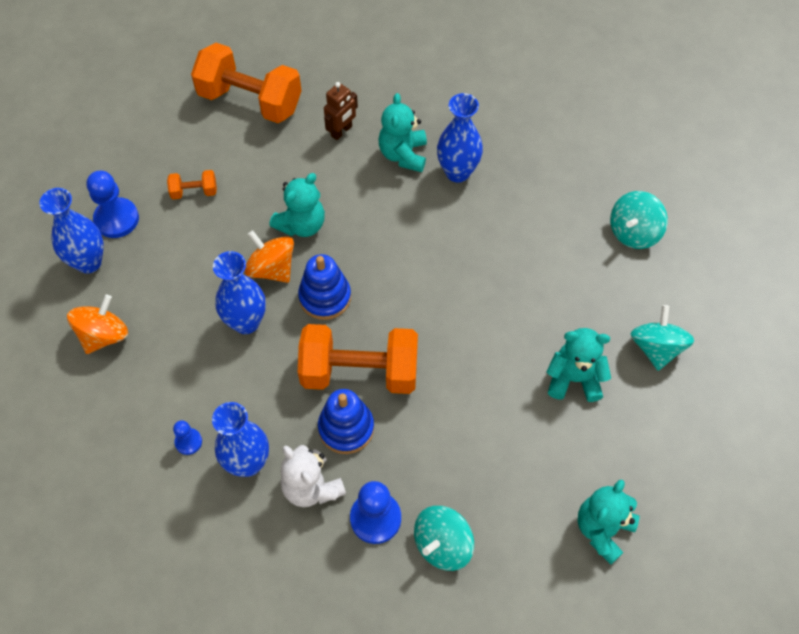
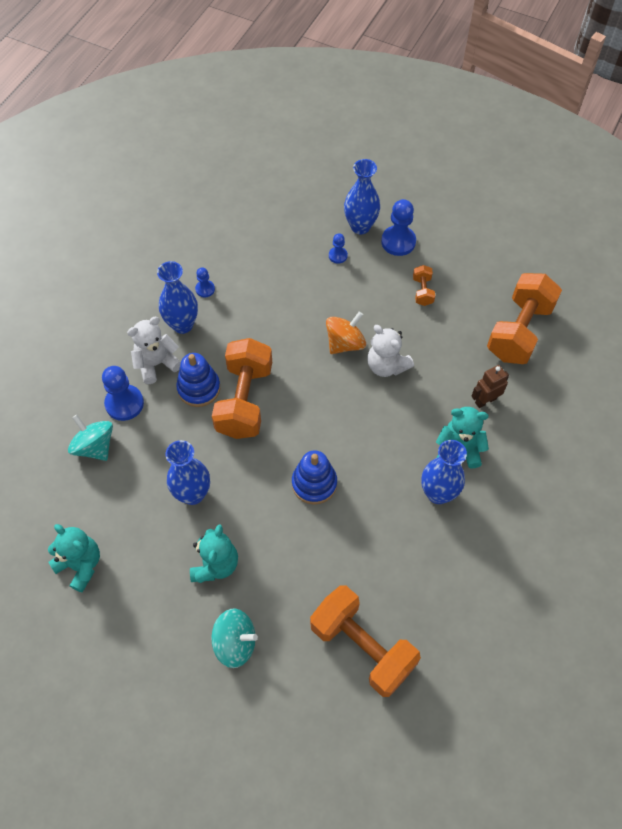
camera: 95 degrees right, 0 degrees up
orange spinning top [67,295,128,354] -> none
blue vase [213,251,266,334] -> blue vase moved to [166,440,210,505]
turquoise teddy bear [269,173,325,237] -> white teddy bear [367,325,414,377]
blue stacking toy [298,254,351,320] -> blue stacking toy moved to [292,450,337,505]
brown robot [324,82,358,140] -> brown robot turned 105 degrees clockwise [471,365,509,408]
turquoise spinning top [610,191,668,249] -> orange dumbbell [310,585,421,697]
none -> blue pawn [329,233,348,264]

